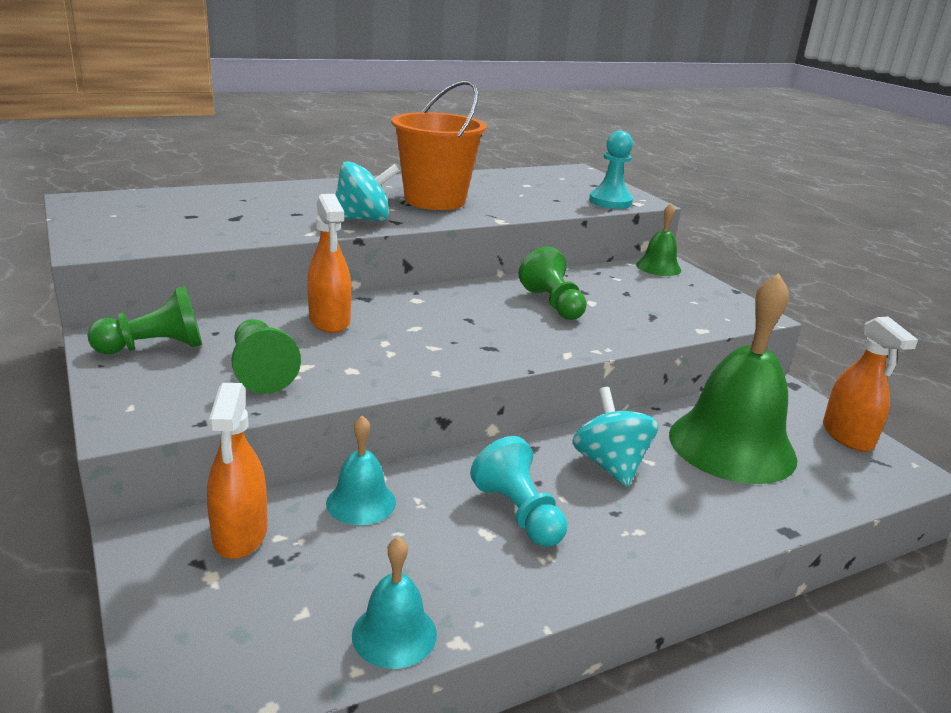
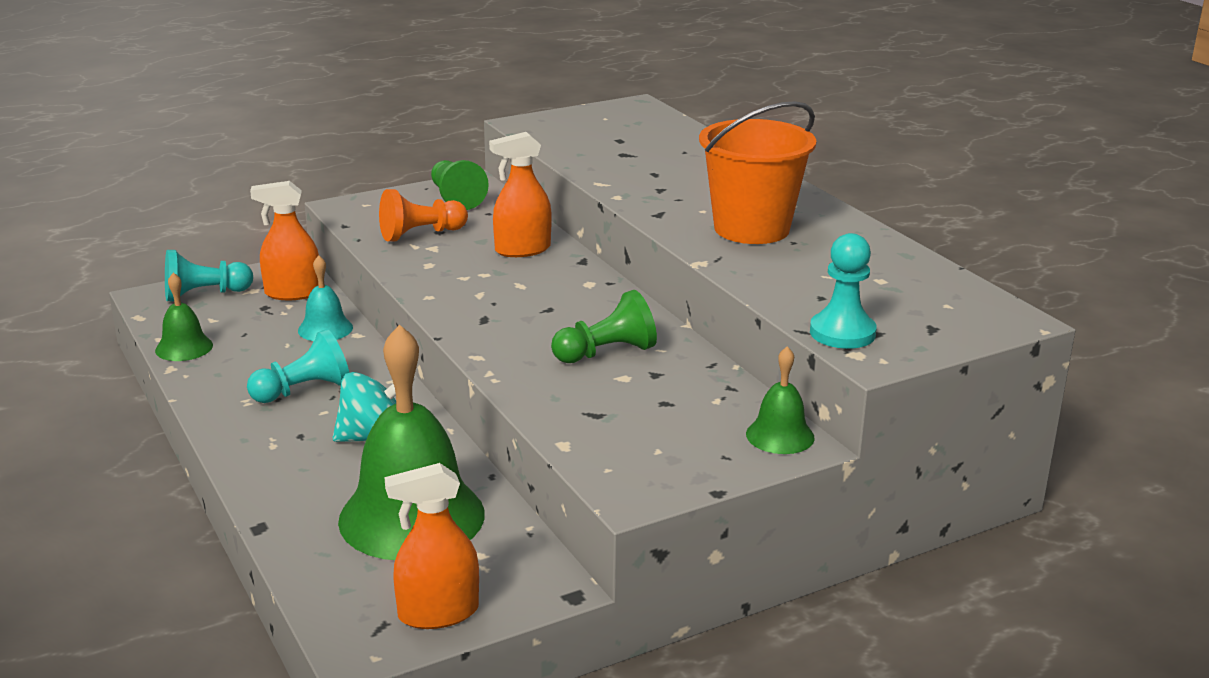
camera: 90 degrees right, 0 degrees up
green pawn [231,319,301,394] -> orange pawn [379,189,468,242]
turquoise spinning top [335,161,400,222] -> none
turquoise bell [352,536,437,669] -> green bell [155,273,213,361]
none -> turquoise pawn [165,250,253,301]

